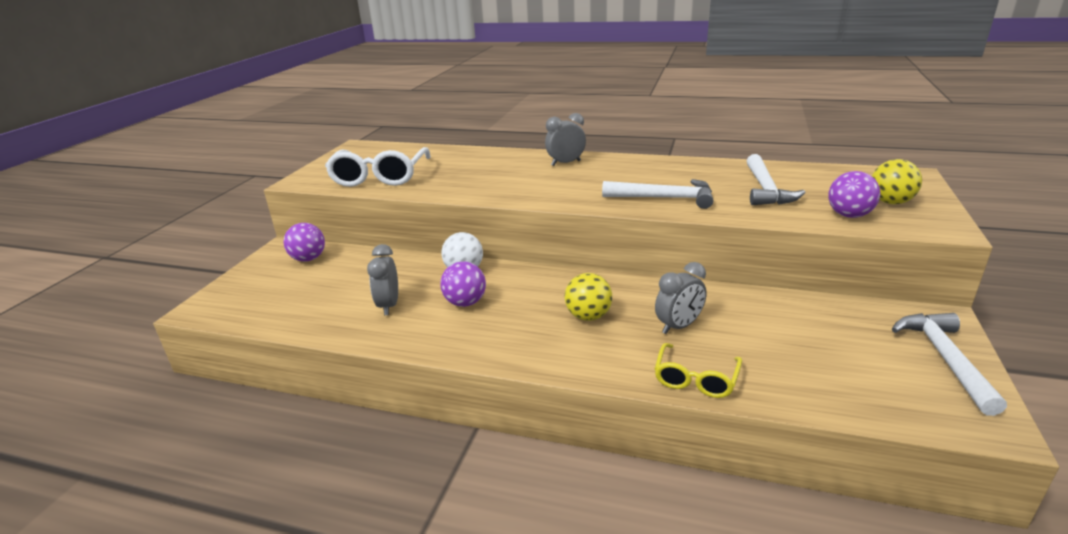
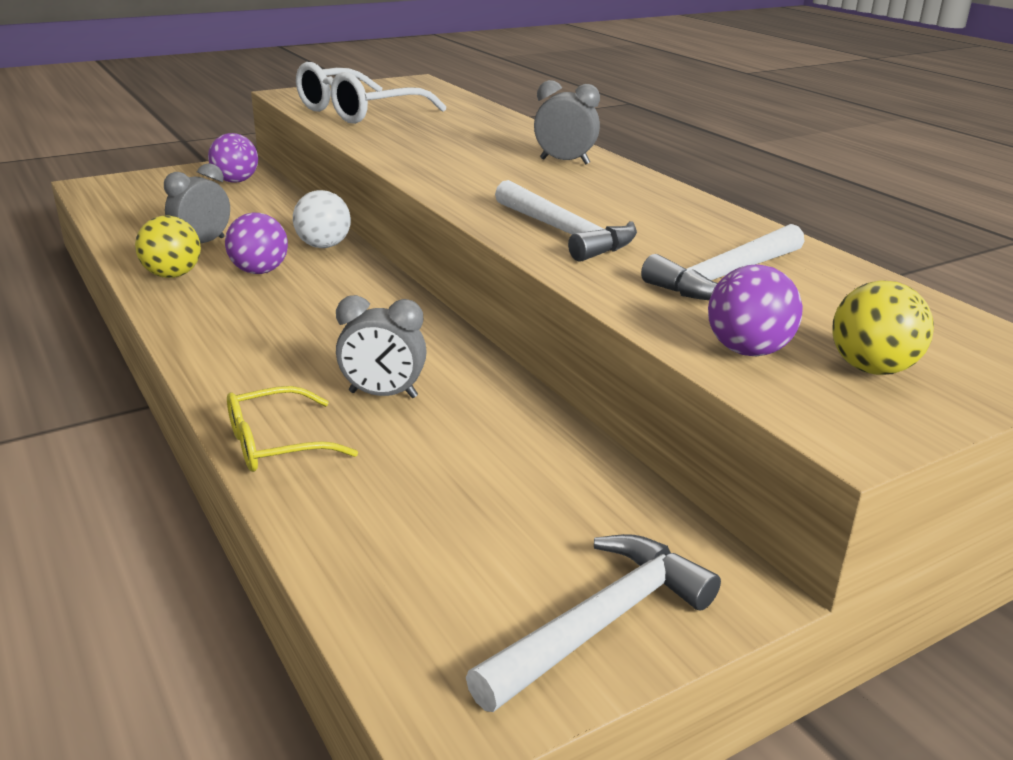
camera: 40 degrees right, 0 degrees up
yellow ball [565,273,612,321] -> yellow ball moved to [135,216,201,278]

